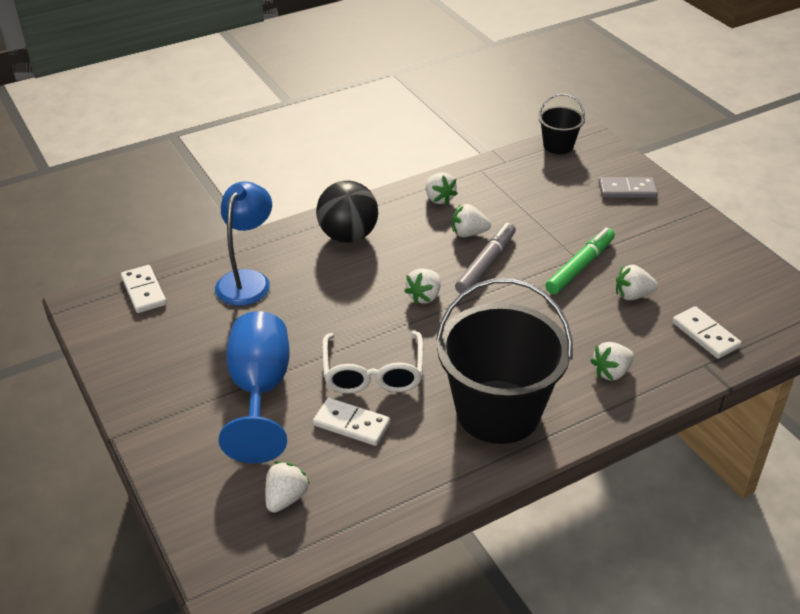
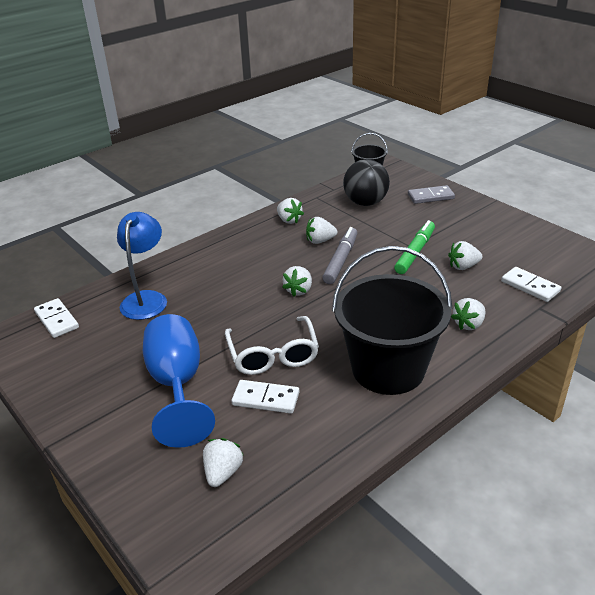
camera: 10 degrees left, 5 degrees down
black ball [316,181,378,243] -> black ball moved to [343,159,390,206]

